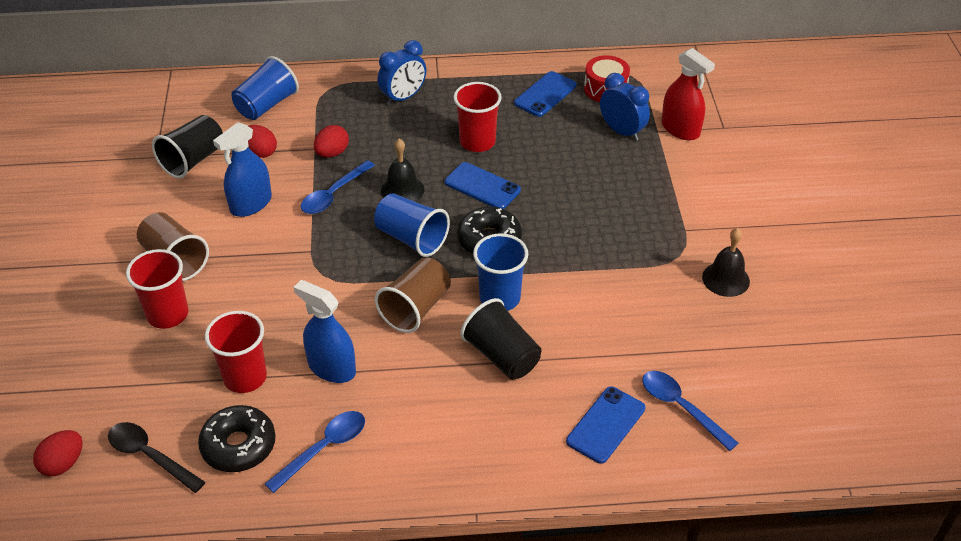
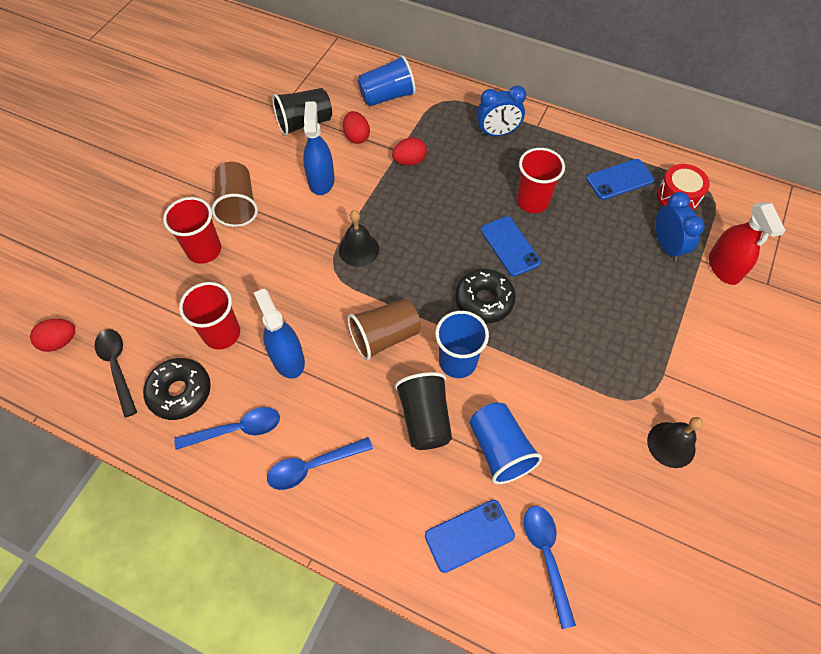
camera: 30 degrees right, 15 degrees up
blue spray bottle [213,122,272,217] -> blue spray bottle turned 105 degrees clockwise [303,101,335,195]
blue spoon [301,160,375,214] -> blue spoon moved to [267,437,373,490]
blue cup [374,193,450,257] -> blue cup moved to [470,402,542,484]
black bell [381,139,425,202] -> black bell moved to [339,210,379,267]

